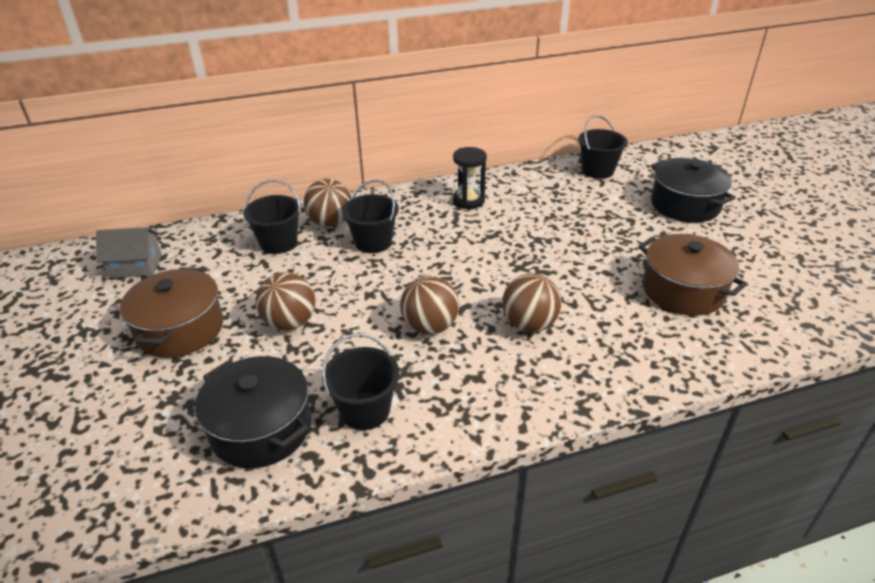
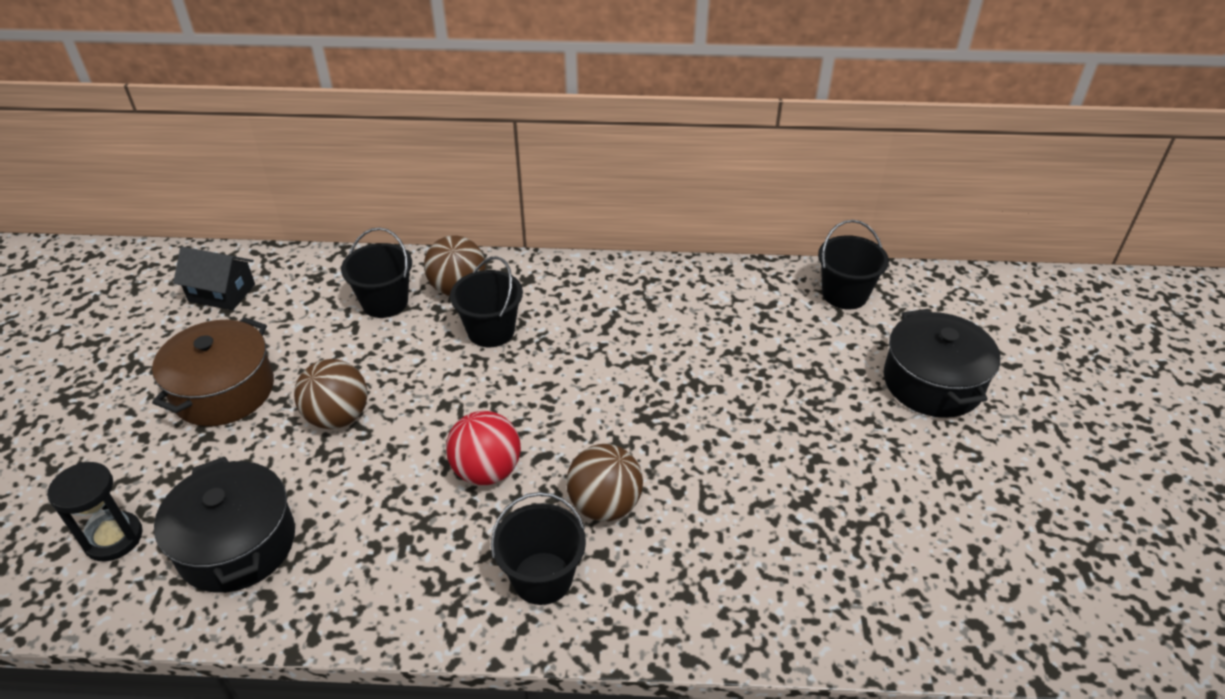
camera: 20 degrees right, 5 degrees up
grey house [96,227,162,278] -> black house [173,247,255,311]
black bucket [322,333,399,430] -> black bucket moved to [491,492,586,605]
brown ball [400,276,459,335] -> red ball [446,411,521,485]
black hourglass [453,147,487,209] -> black hourglass moved to [47,462,143,562]
brown pot [638,234,747,316] -> none

